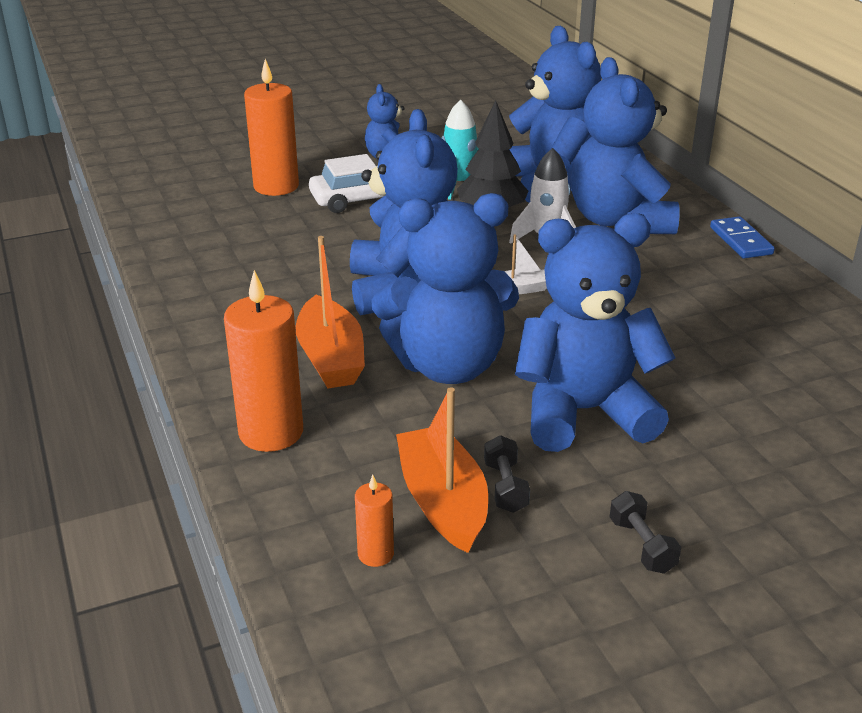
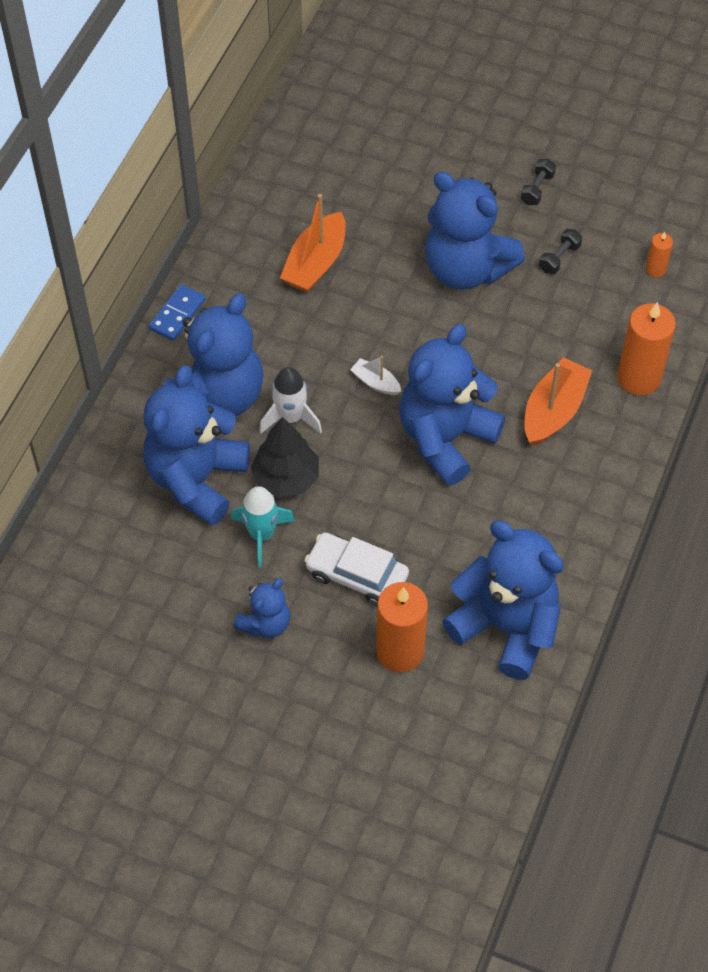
camera: 135 degrees left, 25 degrees up
blue teddy bear [371,193,519,384] -> blue teddy bear moved to [443,521,564,680]
orange boat [396,387,488,553] -> orange boat moved to [280,194,346,293]

